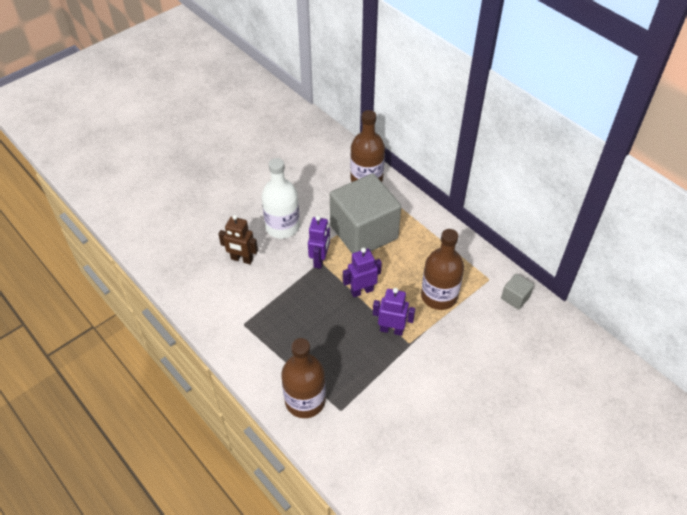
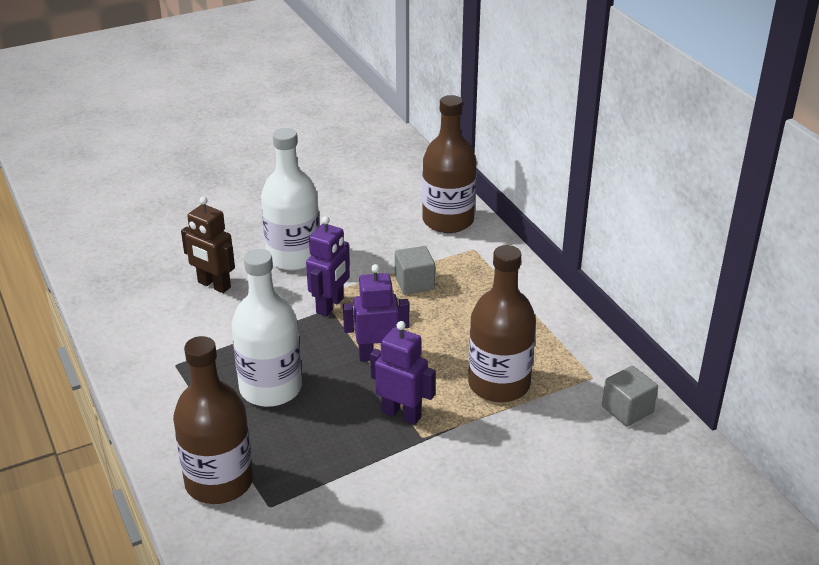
camera: 15 degrees right, 15 degrees down
grey cube [330,173,401,254] -> grey cube [395,246,435,295], size x0.40
none -> white bottle [231,249,302,407]

